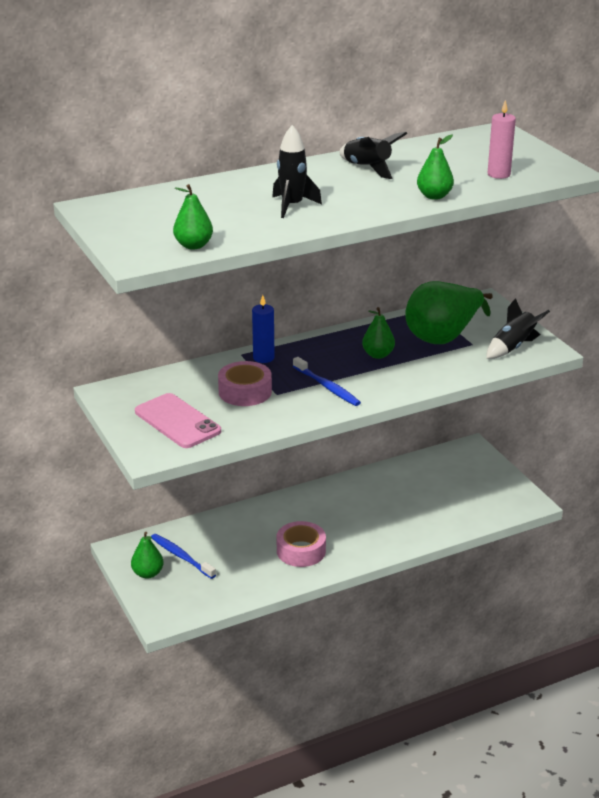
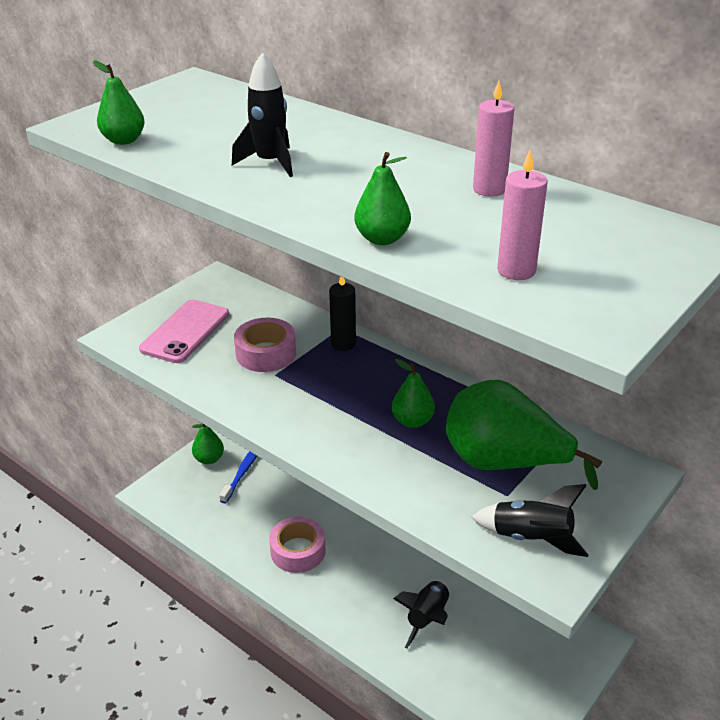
camera: 65 degrees right, 5 degrees up
blue candle [252,295,275,363] -> black candle [329,276,356,351]
blue toothbrush [293,357,361,406] -> none
black rocket [339,132,407,179] -> black rocket moved to [393,579,450,648]
none -> pink candle [473,81,515,197]

